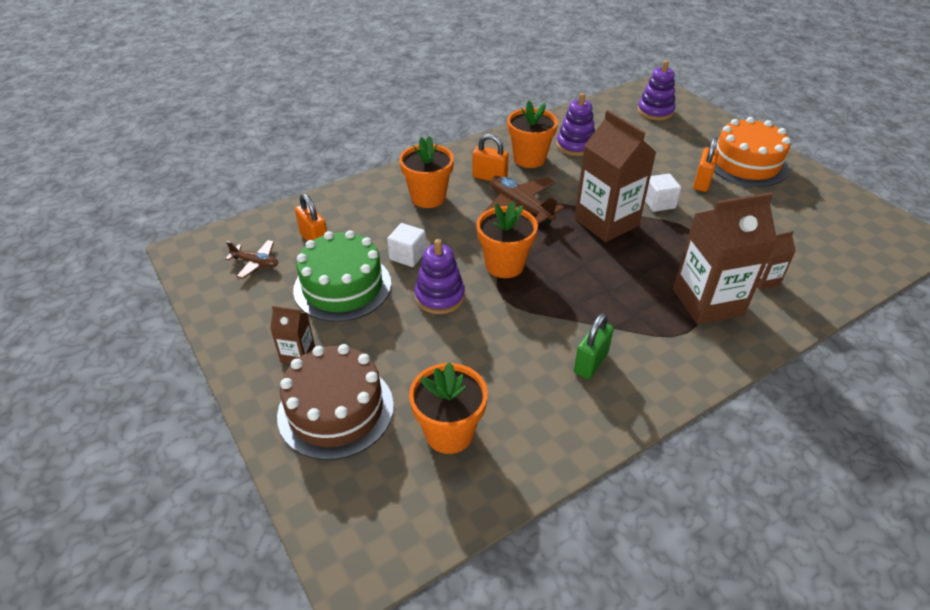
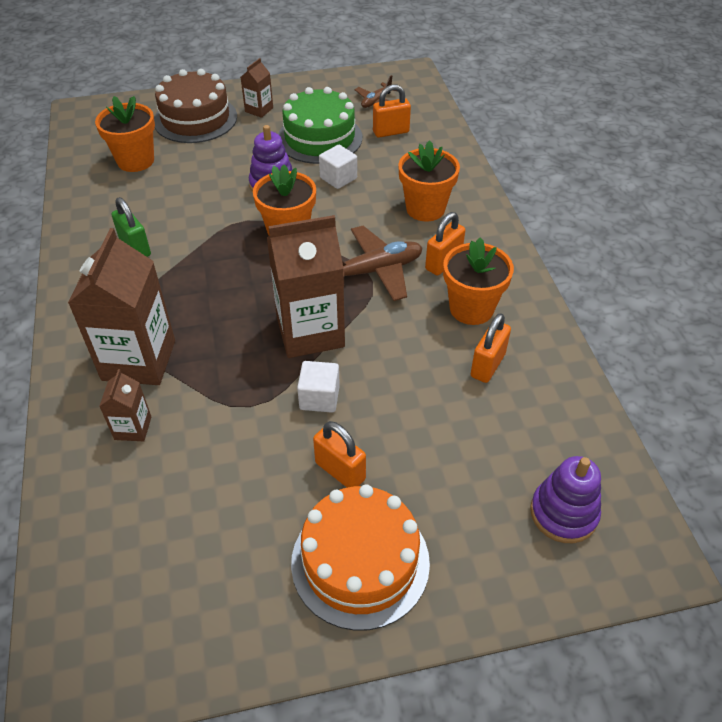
camera: 110 degrees right, 5 degrees up
purple stacking toy [556,93,595,156] -> orange padlock [471,313,511,383]

